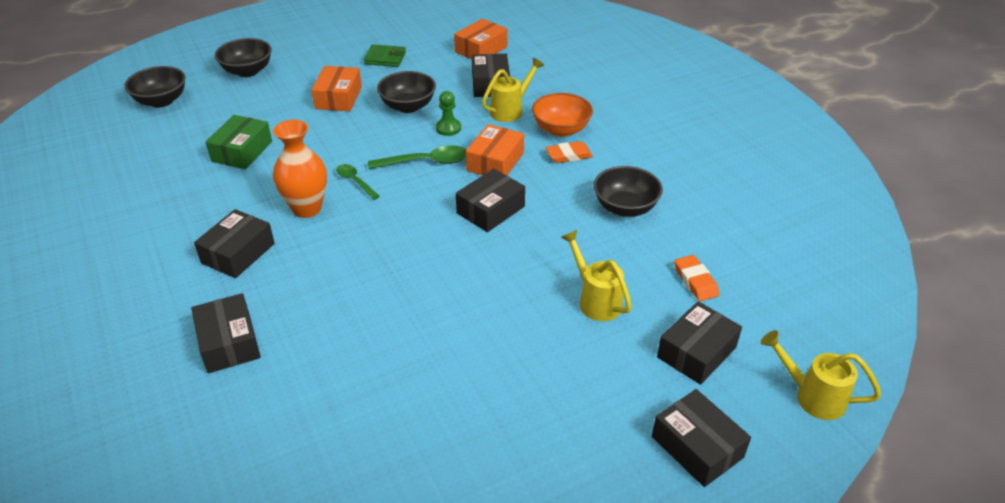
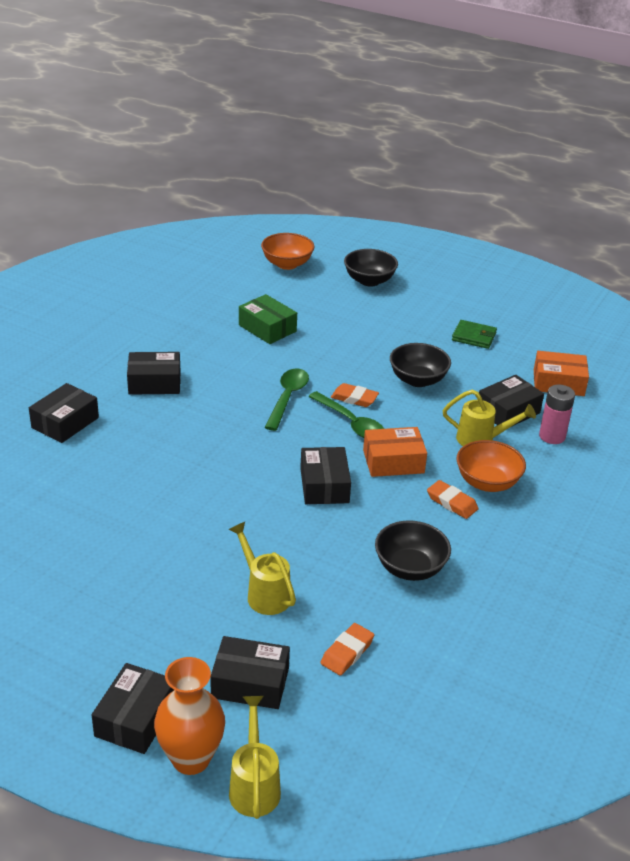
camera: 55 degrees right, 5 degrees down
black bowl [124,66,186,108] -> orange bowl [261,233,314,270]
green box [206,115,272,169] -> green box turned 60 degrees clockwise [239,294,297,344]
orange vase [273,120,327,218] -> orange vase moved to [154,657,225,775]
orange box [311,66,362,111] -> none
green spoon [336,164,380,200] -> green spoon [265,368,309,431], size x1.59
green wallet [364,44,406,67] -> green wallet turned 45 degrees counterclockwise [452,320,497,349]
green pawn [436,91,461,136] -> none
black box [456,169,525,232] -> black box turned 75 degrees clockwise [300,447,351,504]
yellow watering can [561,230,632,321] -> yellow watering can turned 60 degrees counterclockwise [229,522,296,615]
none -> orange eraser [331,383,379,407]
none -> pink battery [539,385,575,444]

